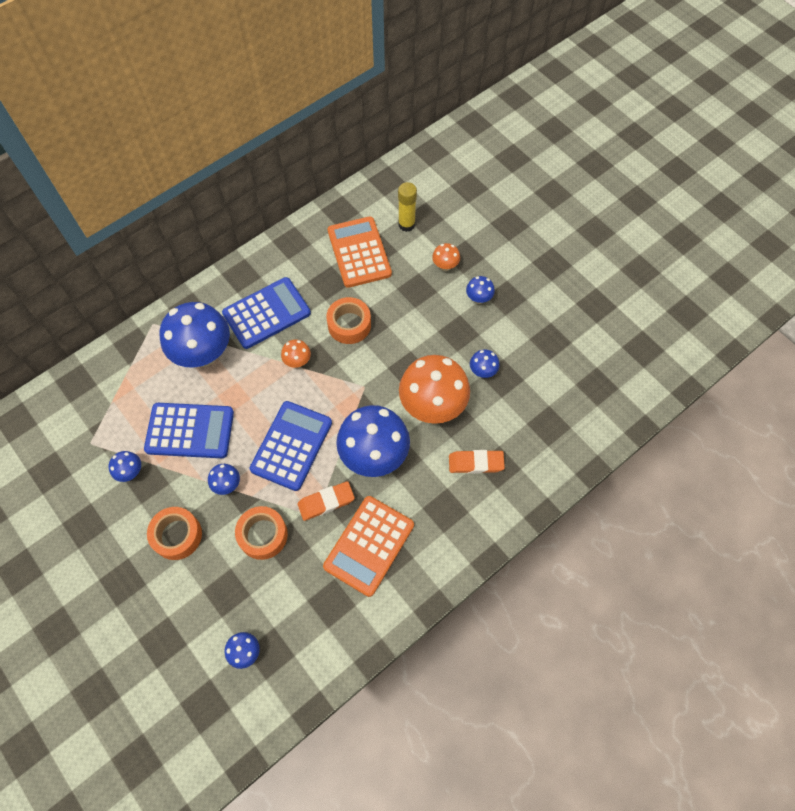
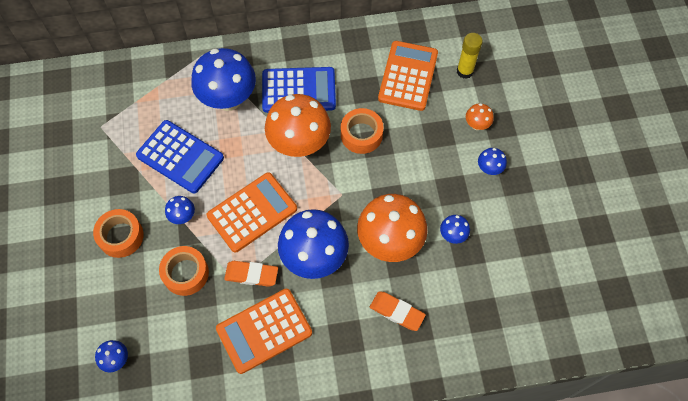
camera: 30 degrees right, 0 degrees up
blue mushroom [109,451,141,482] -> none
blue calculator [250,401,332,491] -> orange calculator [207,172,297,253]
orange mushroom [281,339,311,368] -> orange mushroom [265,94,331,157], size x2.28

